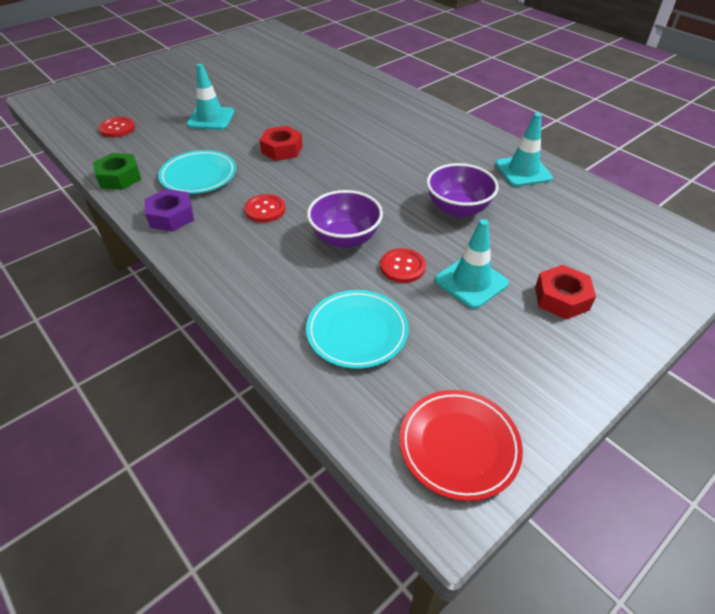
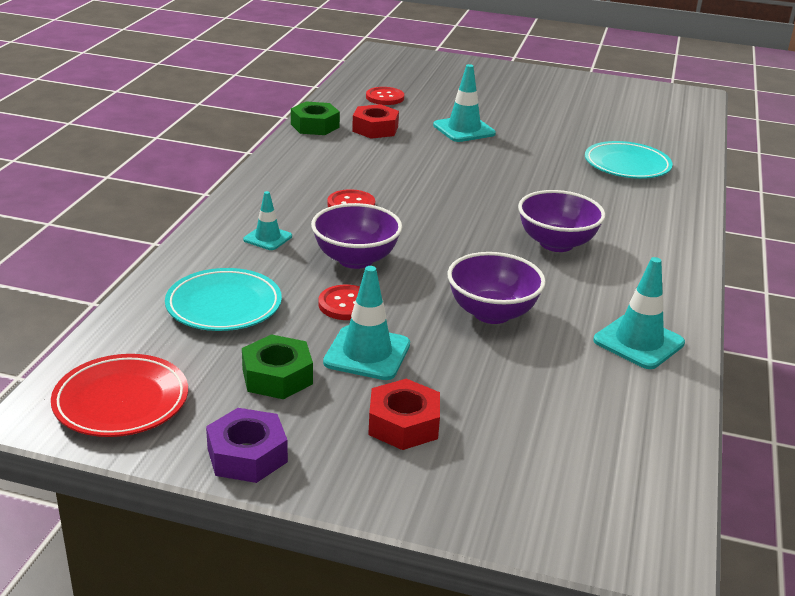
camera: 55 degrees right, 15 degrees down
purple nut [145,189,194,232] -> purple nut moved to [206,408,288,483]
turquoise plate [158,150,236,194] -> turquoise plate moved to [585,141,673,179]
red nut [260,126,303,161] -> red nut moved to [352,104,399,139]
none -> green nut [242,334,313,399]
none -> turquoise traffic cone [243,191,292,250]
none -> purple bowl [518,190,605,252]

